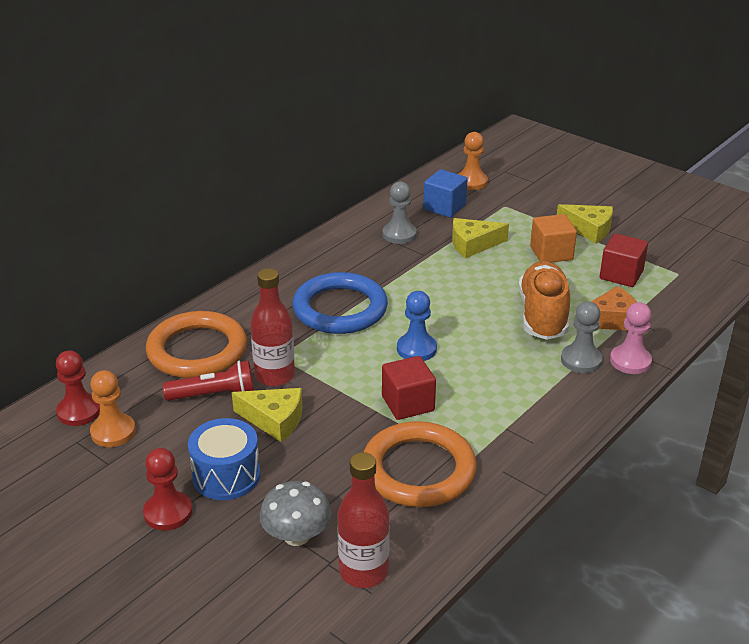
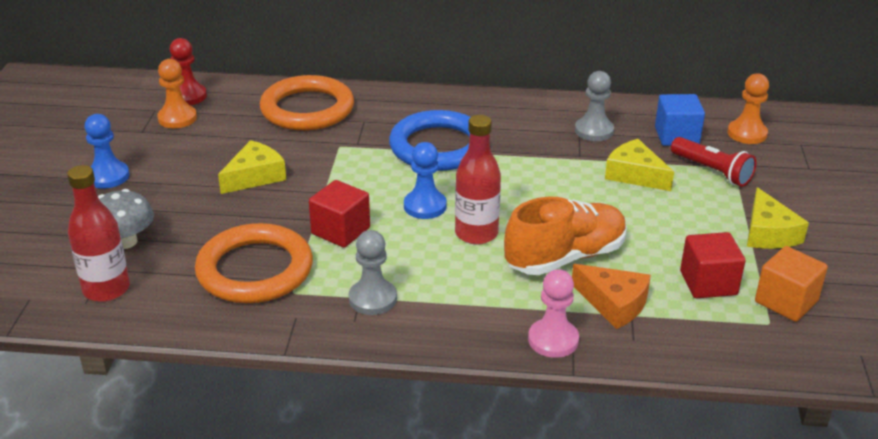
camera: 55 degrees right, 0 degrees up
red pawn [143,448,192,531] -> blue pawn [85,114,129,188]
red flashlight [162,360,254,401] -> red flashlight moved to [671,137,757,187]
blue drum [188,418,260,500] -> none
yellow cheese [232,388,302,442] -> yellow cheese turned 120 degrees counterclockwise [218,140,286,194]
red bottle [250,268,295,386] -> red bottle moved to [455,115,501,245]
orange cube [530,214,577,263] -> orange cube moved to [755,246,828,322]
grey pawn [561,301,602,373] -> grey pawn moved to [349,230,397,315]

